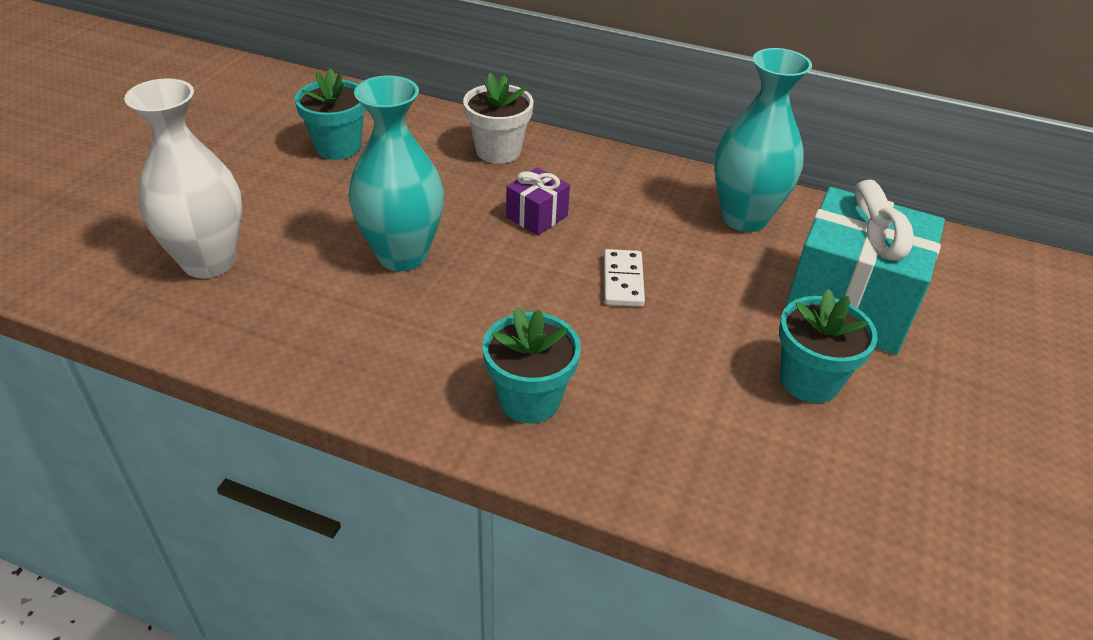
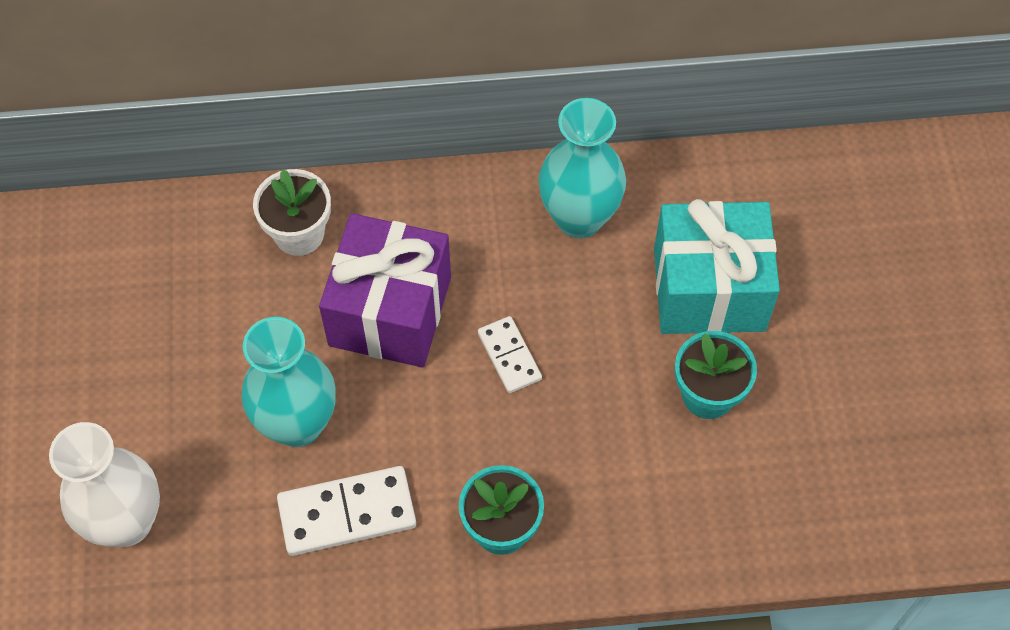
camera: 25 degrees left, 20 degrees up
turquoise flower pot [295,69,366,160] -> none
purple gift [506,167,570,235] -> purple gift [319,213,451,367], size x2.21
none -> white domino [277,466,416,556]

